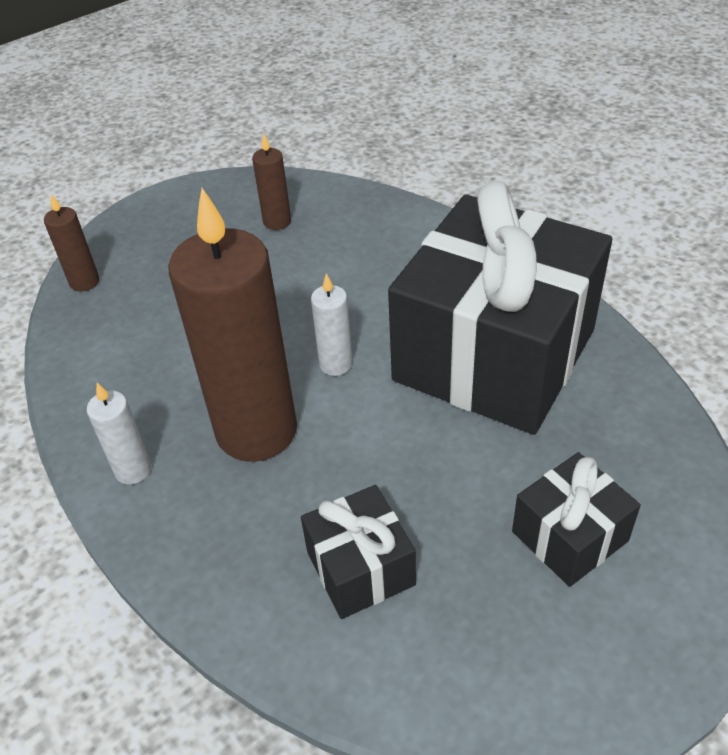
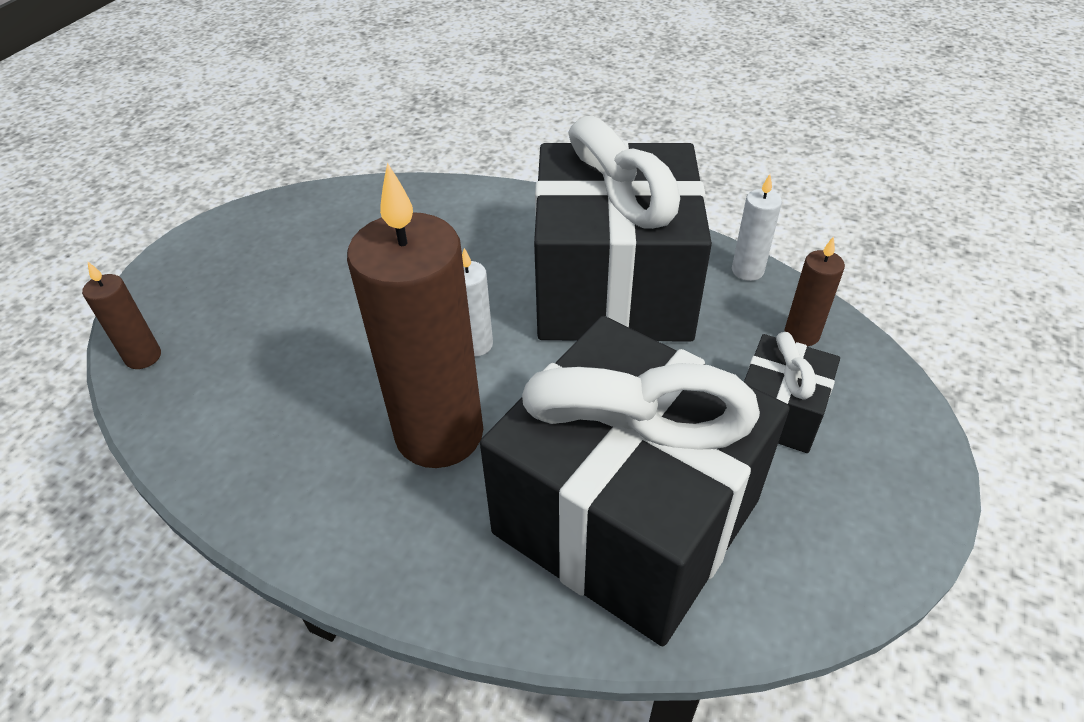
camera: 30 degrees left, 0 degrees up
white candle [87,383,151,485] -> white candle moved to [732,174,782,281]
brown candle [252,134,291,230] -> brown candle moved to [784,236,845,346]
black gift [301,485,416,619] -> black gift [480,316,790,646], size x2.26

